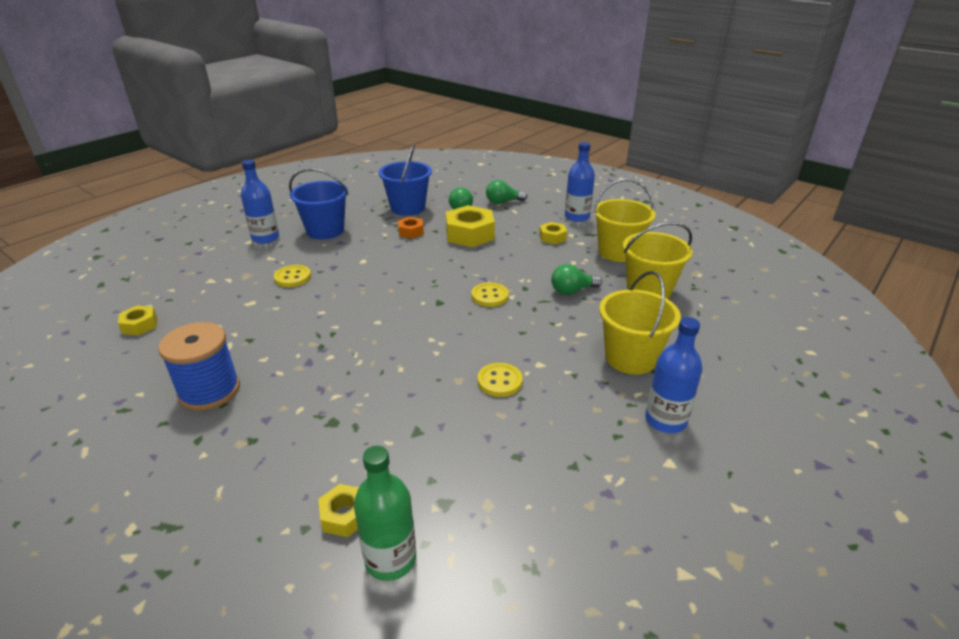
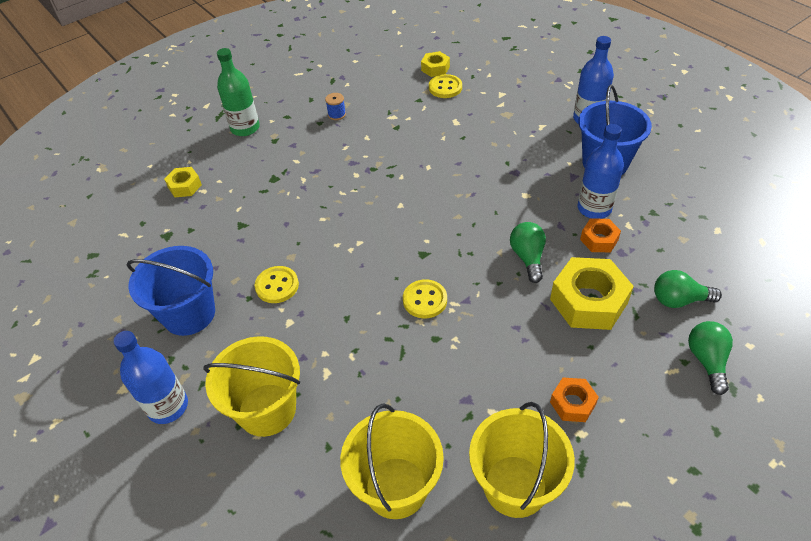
camera: 105 degrees right, 15 degrees up
blue spool [158,322,240,411] -> blue spool [325,93,346,120], size x0.41
yellow button [274,265,311,287] -> yellow button moved to [429,74,462,98]
green bottle [354,446,416,581] -> green bottle moved to [217,48,260,136]
blue bucket [378,144,432,216] -> blue bucket moved to [127,246,215,336]
yellow nut [539,222,567,244] -> orange nut [550,378,599,422]
green light bulb [551,264,602,295] -> green light bulb moved to [510,222,546,283]
blue bottle [565,142,595,222] -> blue bottle moved to [578,124,624,219]

